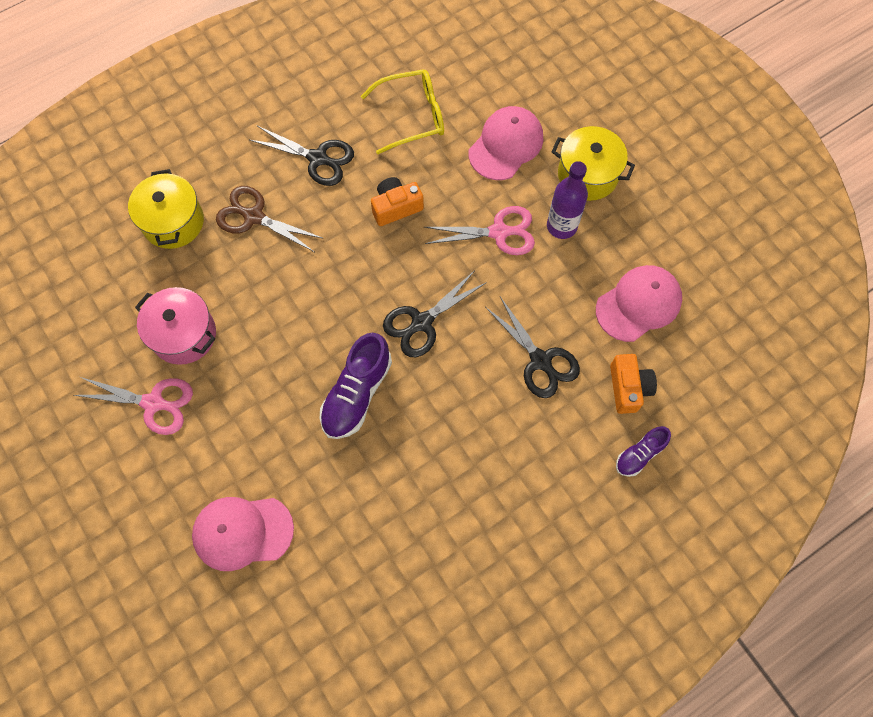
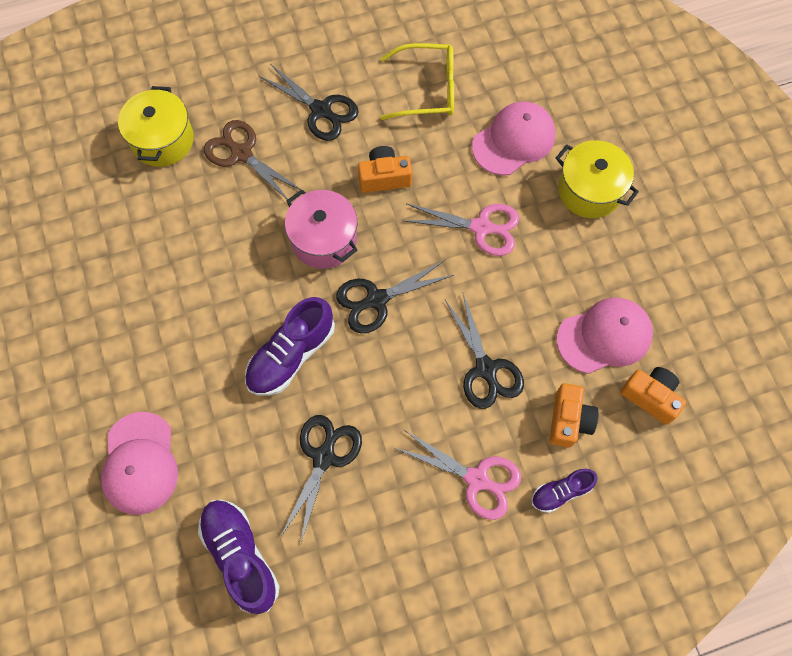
camera: 15 degrees right, 0 degrees up
pink scissors [74,377,193,435] -> pink scissors moved to [395,431,521,520]
pink pot [135,287,216,365] -> pink pot moved to [285,189,357,269]
pink cap [192,497,294,571] -> pink cap turned 105 degrees counterclockwise [101,412,178,515]
purple bottle [547,161,588,239] -> none
none -> purple shoe [198,500,279,614]
none -> black scissors [281,415,362,543]
none -> orange camera [621,367,686,425]

